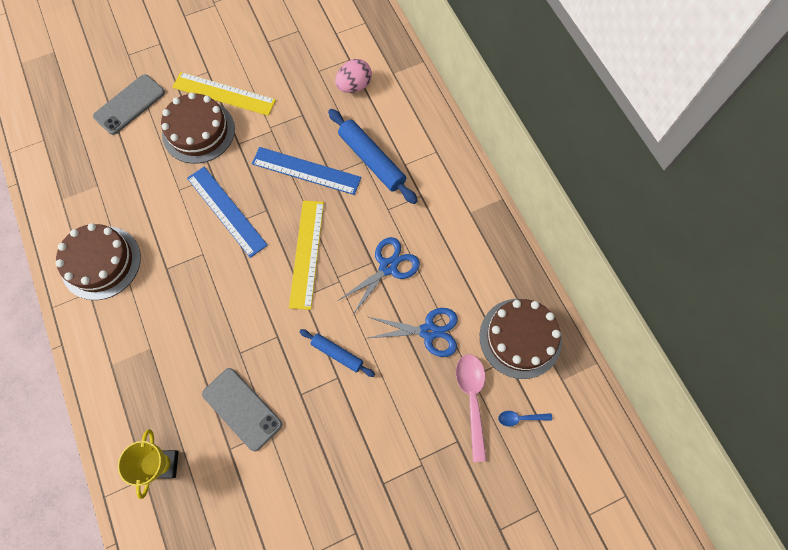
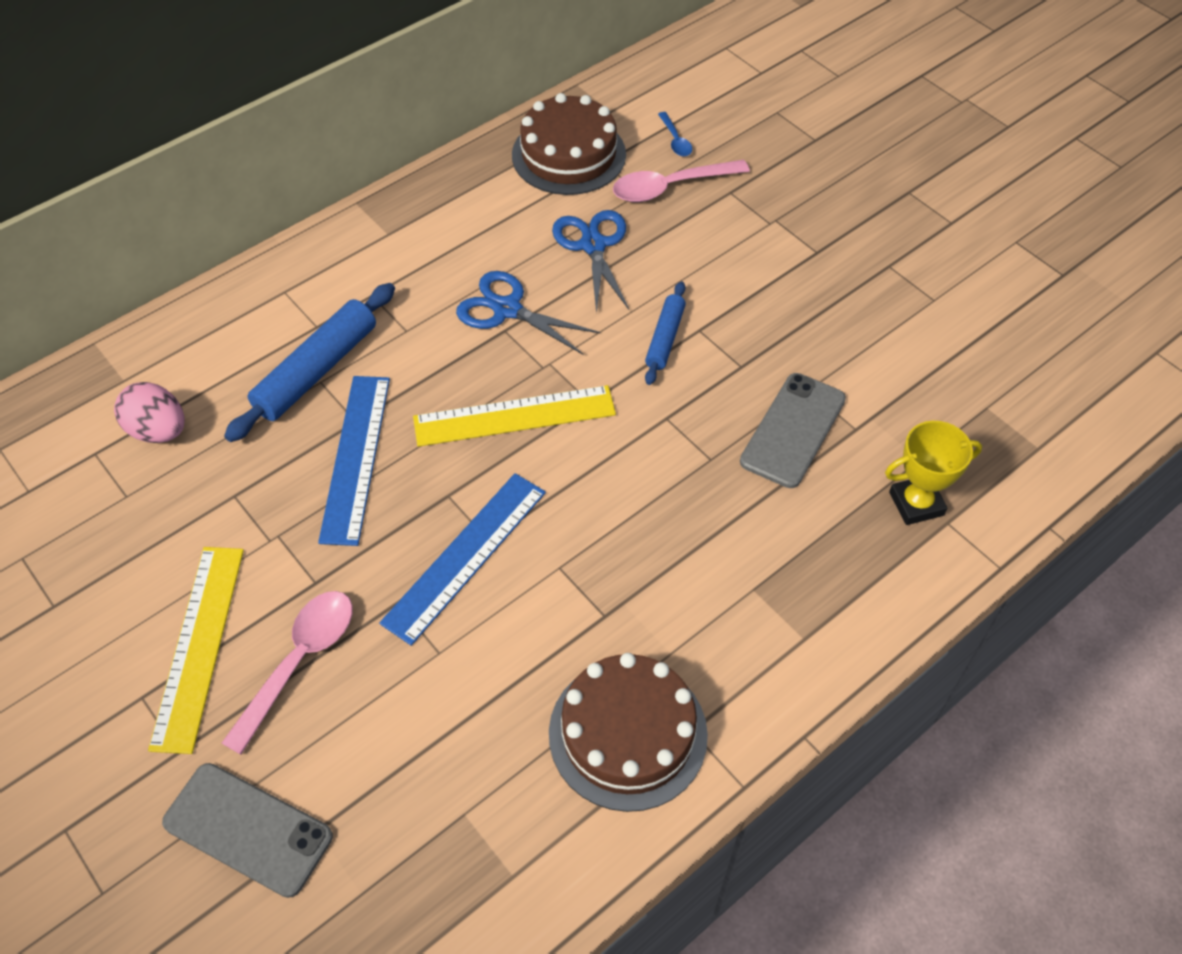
camera: 105 degrees left, 15 degrees down
brown cake [161,92,235,164] -> pink spoon [222,591,353,755]

